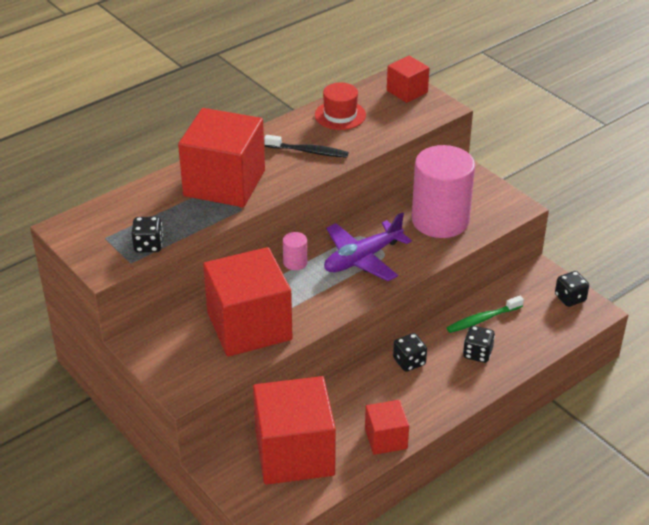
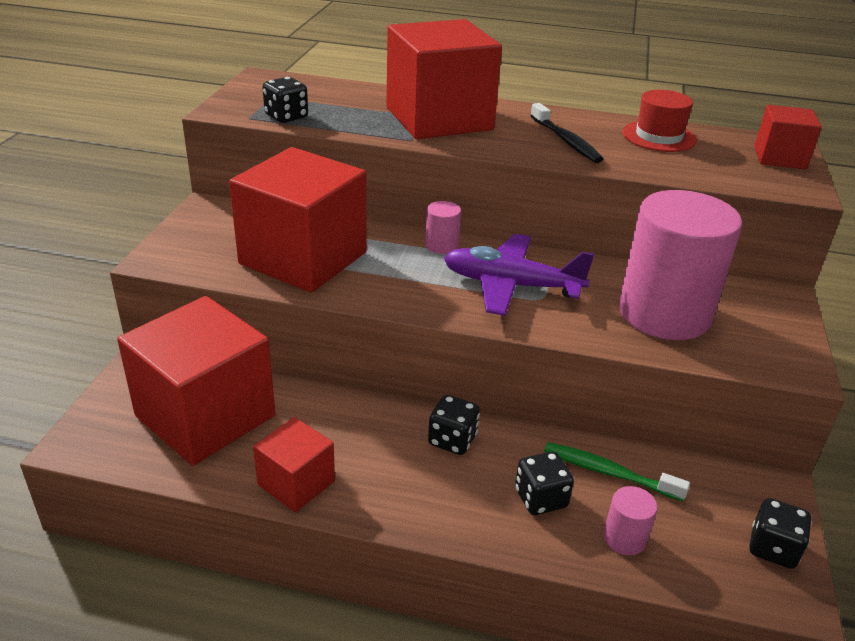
camera: 50 degrees right, 5 degrees down
none -> pink cylinder [604,486,658,555]

